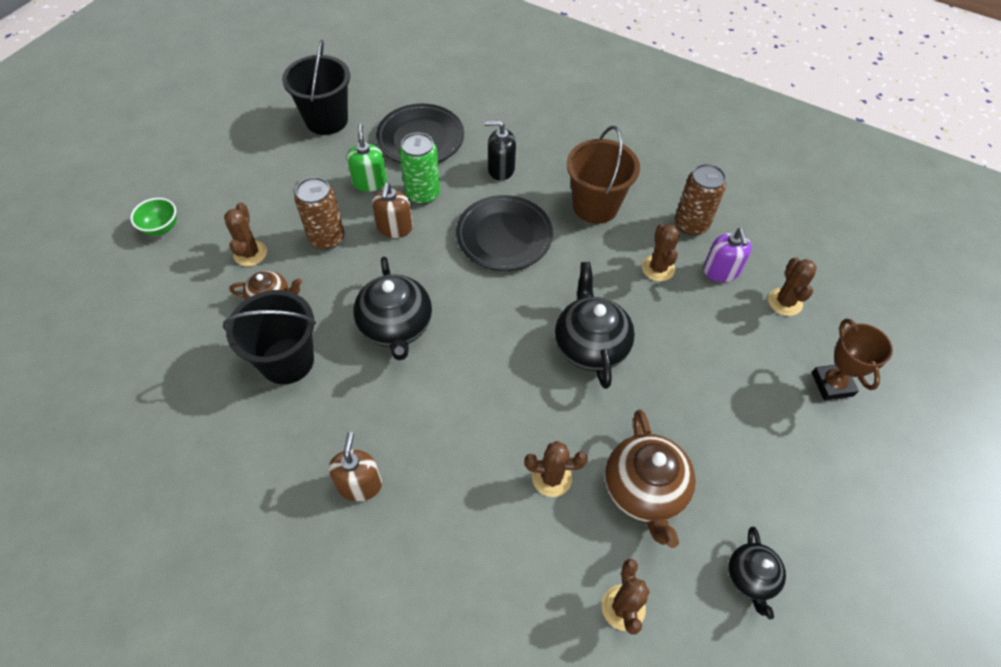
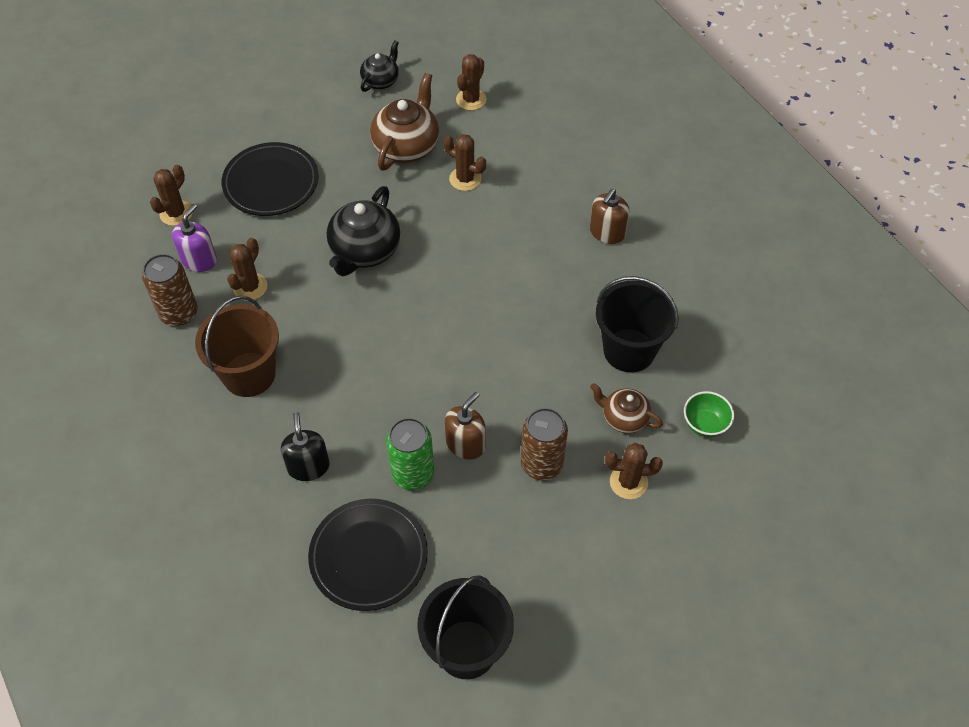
camera: 150 degrees left, 0 degrees up
green bowl [130,198,177,236] -> green bowl moved to [684,391,734,437]
brown cactus [224,203,267,266] -> brown cactus turned 60 degrees clockwise [605,443,663,499]
green soap dispenser [347,124,387,192] -> none
black teapot [354,256,432,360] -> none
black plate [456,195,553,271] -> black plate moved to [222,142,319,216]
black soap dispenser [484,120,516,181] -> black soap dispenser turned 135 degrees counterclockwise [281,412,330,481]
brown trophy [812,318,893,400] -> none

